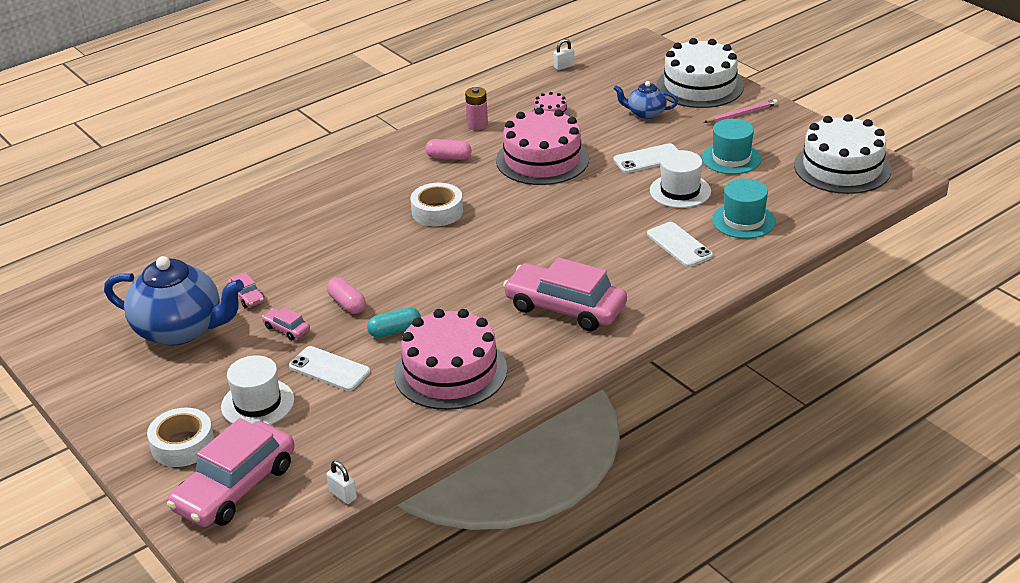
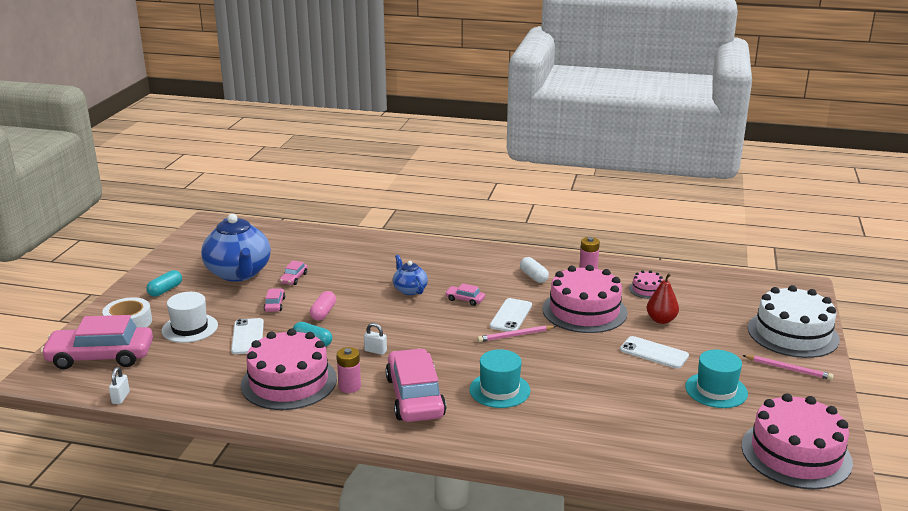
camera: 50 degrees right, 10 degrees down
white tape [410,183,463,227] -> pink car [445,283,485,306]
pink capsule [425,139,472,160] -> white capsule [520,257,549,283]
white padlock [553,39,575,70] -> white padlock moved to [364,323,387,355]
blue teapot [614,81,678,119] -> blue teapot moved to [393,255,428,295]
white phone [647,222,713,267] -> white phone moved to [490,298,532,332]
white hat [650,150,711,208] -> none
turquoise hat [712,178,776,239] -> turquoise hat moved to [469,349,530,408]
white cake [794,114,891,194] -> pink cake [741,393,853,489]
none -> turquoise capsule [146,270,182,297]
none -> pink battery [337,347,361,393]
none -> pink pencil [477,325,556,342]
none -> red pear [647,273,679,324]

